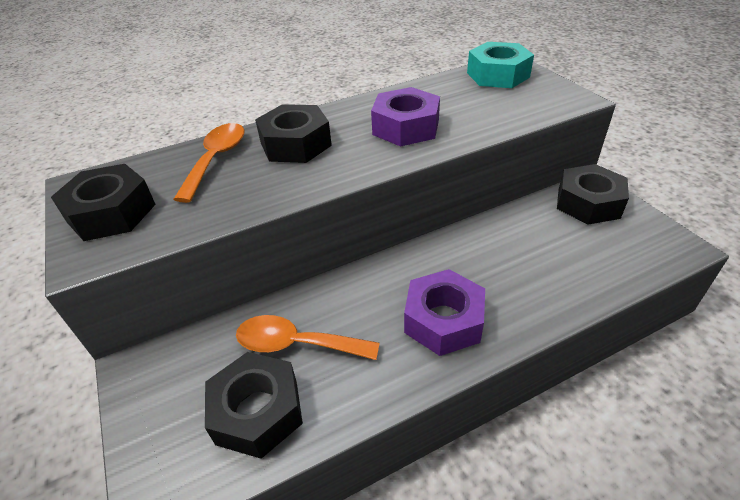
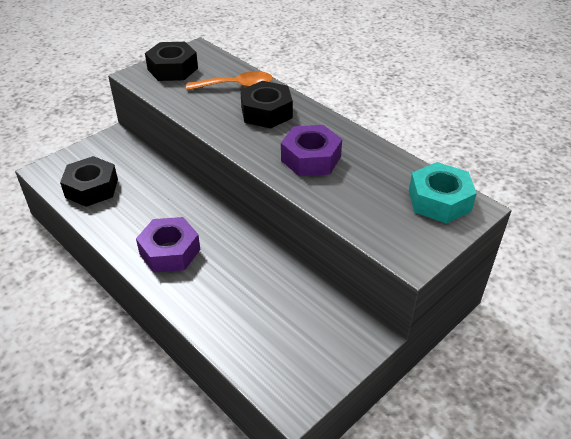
camera: 70 degrees right, 0 degrees up
orange spoon [236,315,380,360] -> none
black nut [557,164,629,225] -> none

